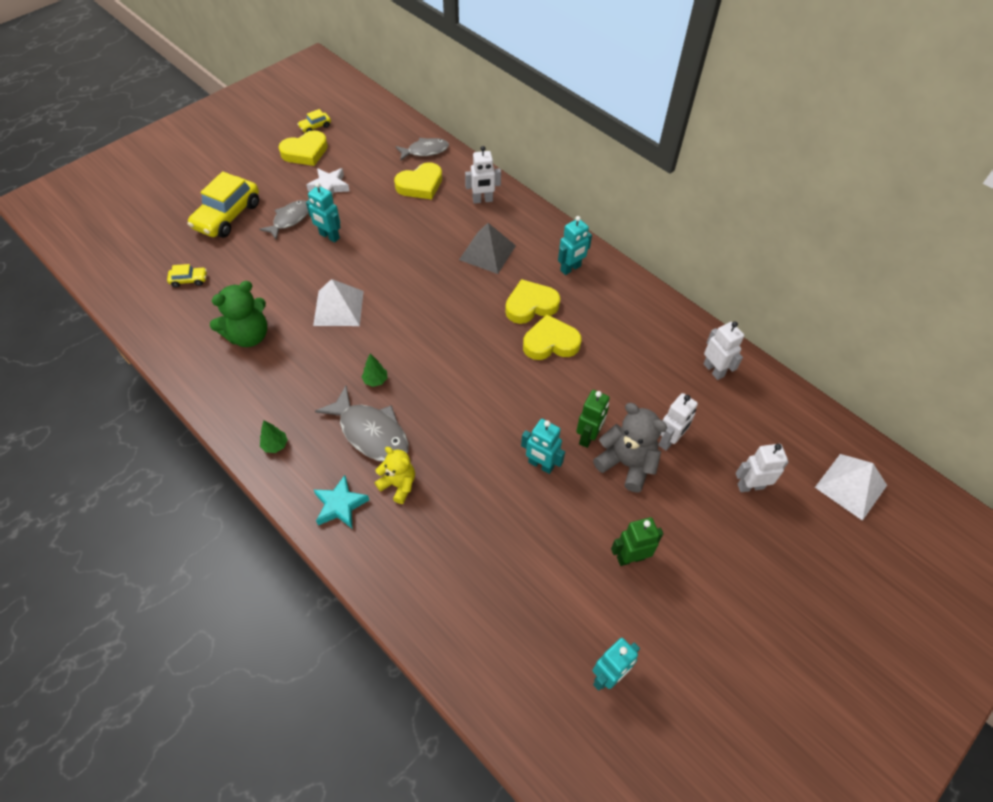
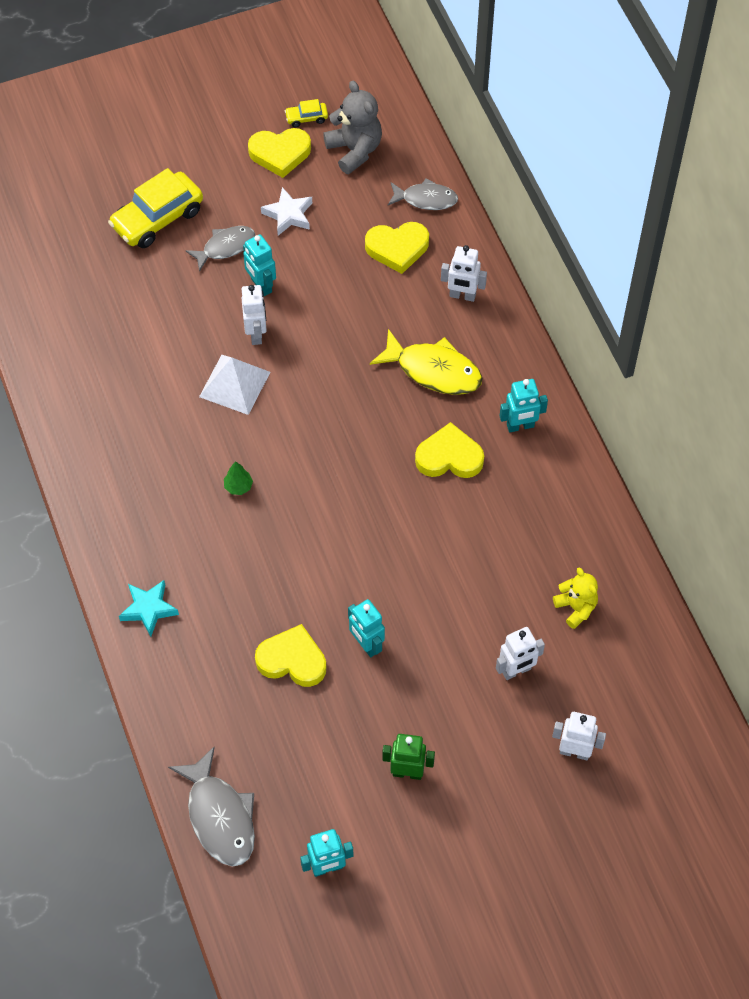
camera: 25 degrees right, 5 degrees up
yellow car [167,264,207,288] -> none
green teddy bear [210,281,267,347] -> none
green tree [260,421,288,453] -> none
grey fish [315,386,409,462] -> grey fish moved to [168,746,255,866]
yellow teddy bear [375,447,415,504] -> yellow teddy bear moved to [553,567,598,629]
grey pyramid [459,223,516,274] -> yellow fish [370,329,482,395]
yellow heart [523,314,581,360] -> yellow heart moved to [255,624,326,687]
green robot [576,390,610,448] -> none
grey teddy bear [593,403,667,492] -> grey teddy bear moved to [323,81,382,174]
white robot [703,321,744,380] -> white robot moved to [242,285,267,345]
white pyramid [815,454,887,521] -> none

